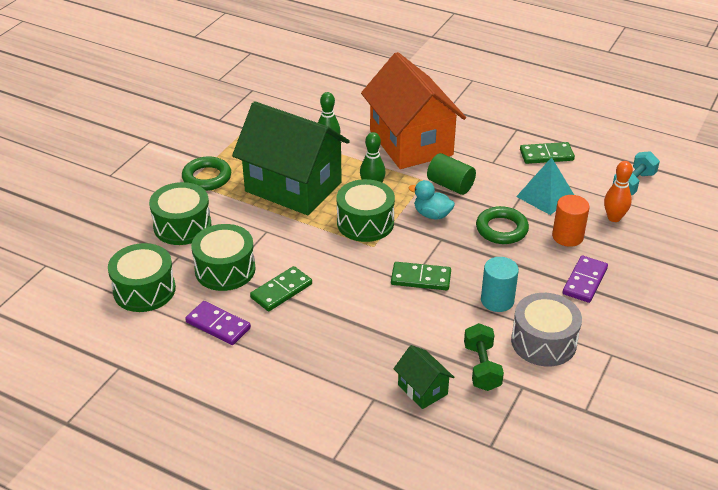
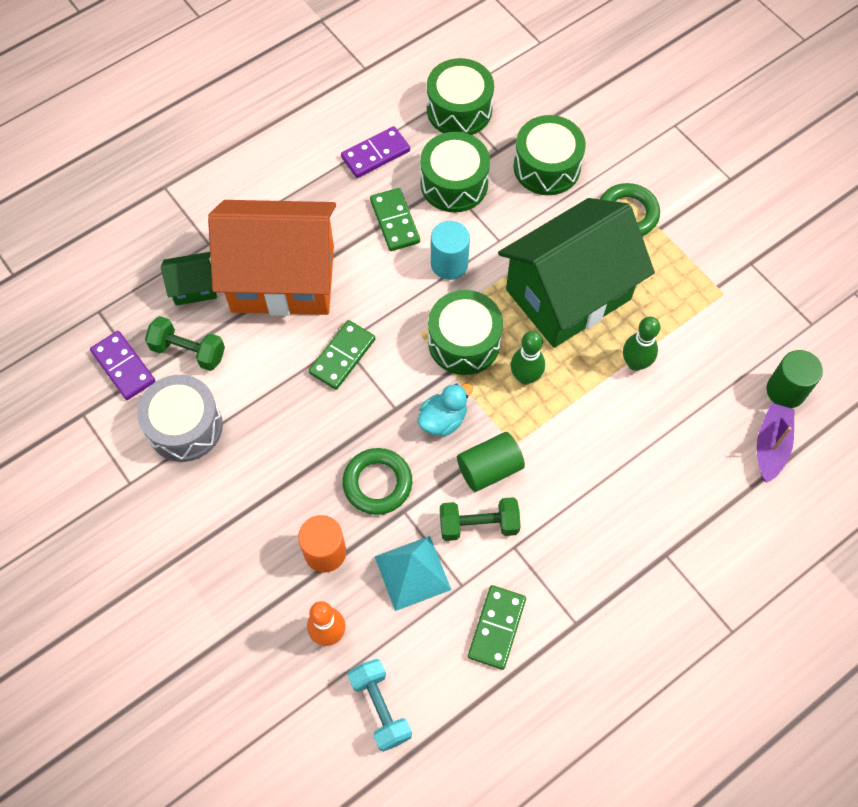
camera: 115 degrees right, 25 degrees up
orange house [361,52,466,169] -> orange house moved to [208,200,336,316]
turquoise cylinder [481,257,519,312] -> turquoise cylinder moved to [431,221,470,280]
purple domino [563,255,608,303] -> purple domino moved to [90,331,155,400]
none -> green dumbbell [440,497,521,541]
none -> purple boat [757,403,794,483]
none -> green cylinder [766,350,823,408]

